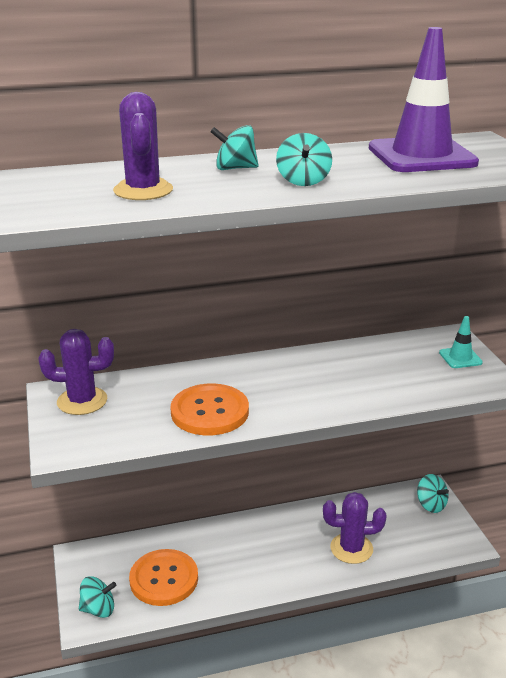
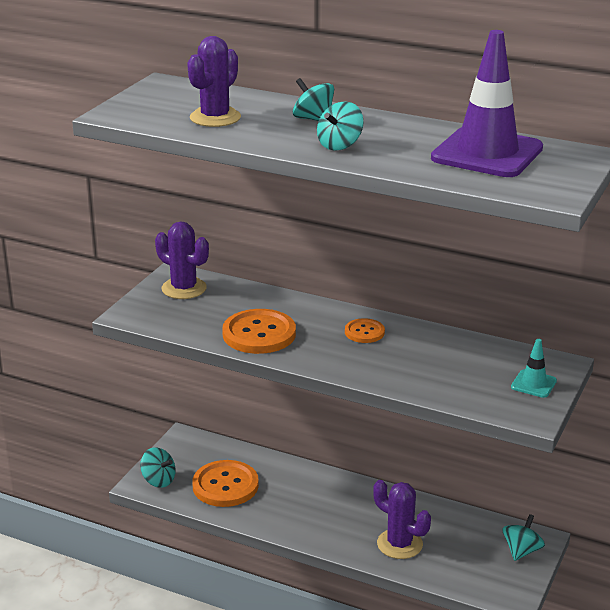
camera: 40 degrees right, 0 degrees up
turquoise spinning top [417,474,449,513] -> turquoise spinning top turned 150 degrees counterclockwise [502,514,545,561]
none -> orange button [345,318,385,343]

